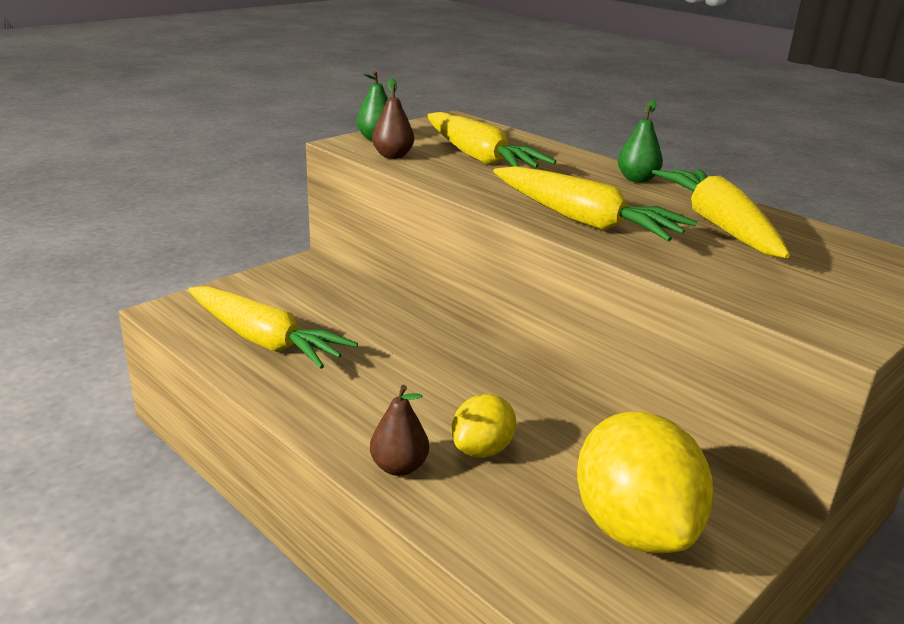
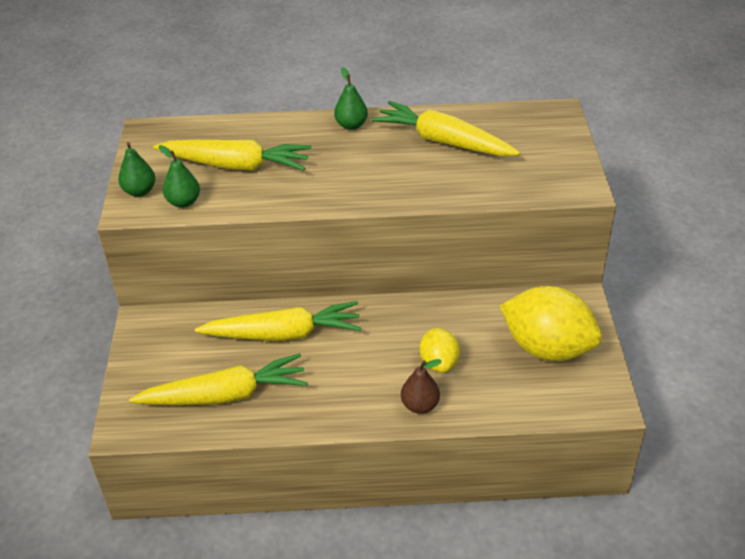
camera: 45 degrees left, 15 degrees up
brown pear [372,78,414,159] -> green pear [159,145,200,208]
yellow carrot [493,166,697,241] -> yellow carrot moved to [195,301,362,341]

